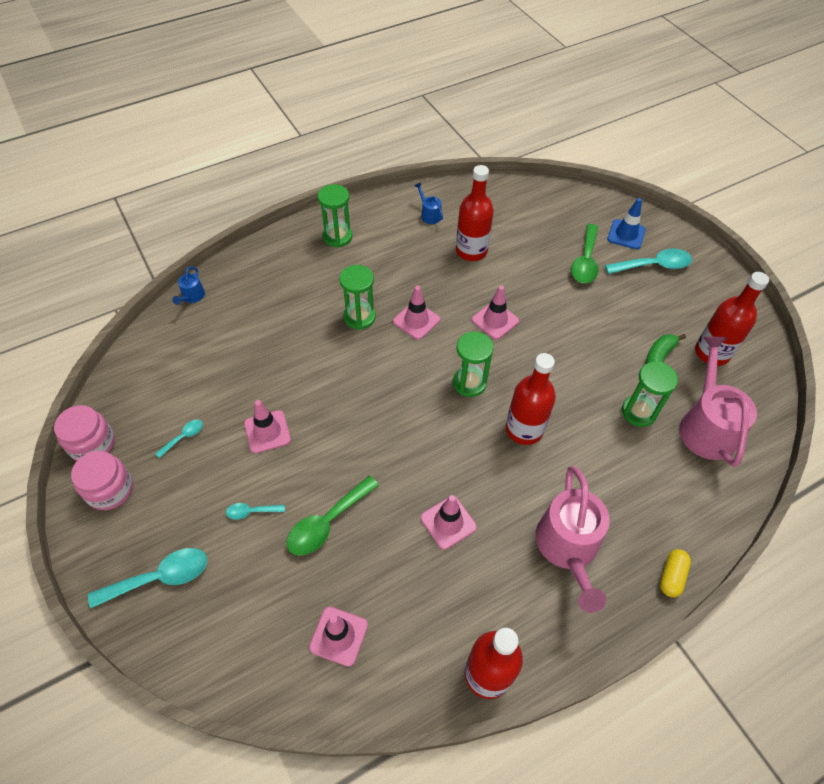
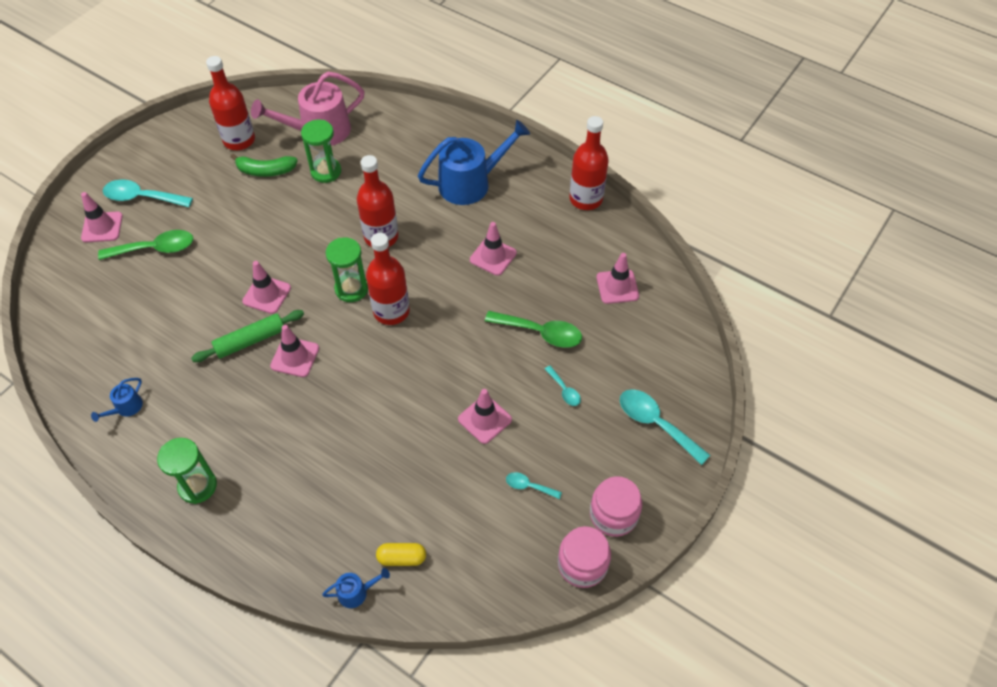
camera: 115 degrees left, 0 degrees up
green hourglass [339,265,376,330] -> none
red bottle [456,165,494,261] -> red bottle moved to [366,233,410,325]
pink watering can [536,466,610,613] -> blue watering can [418,120,530,205]
turquoise spoon [605,249,692,274] -> turquoise spoon turned 45 degrees counterclockwise [103,179,193,207]
blue traffic cone [607,198,646,249] -> pink traffic cone [81,192,123,242]
yellow capsule [660,549,691,597] -> yellow capsule moved to [376,543,426,566]
none -> green rolling pin [191,310,304,362]

